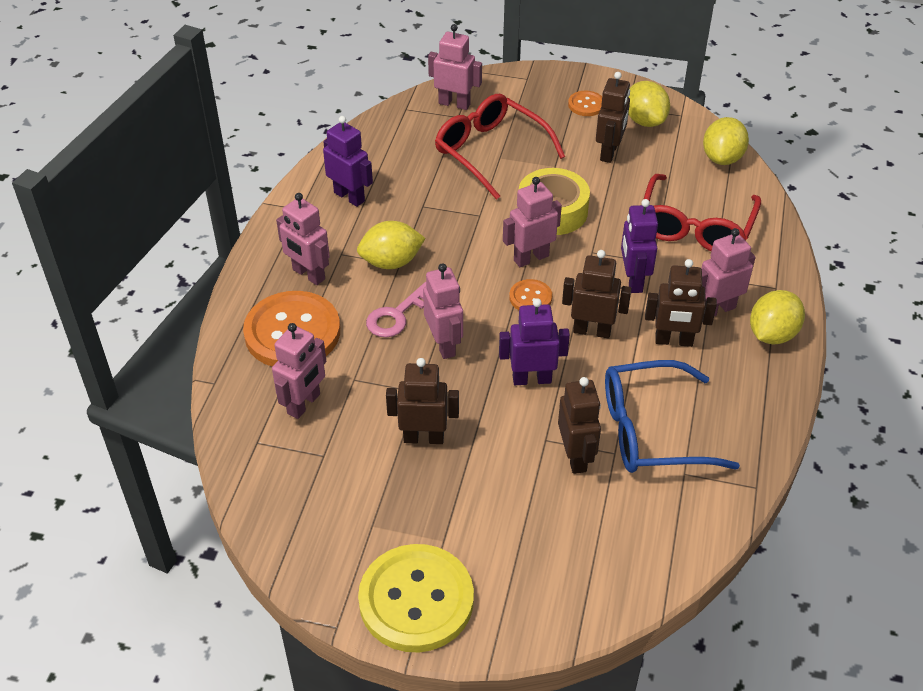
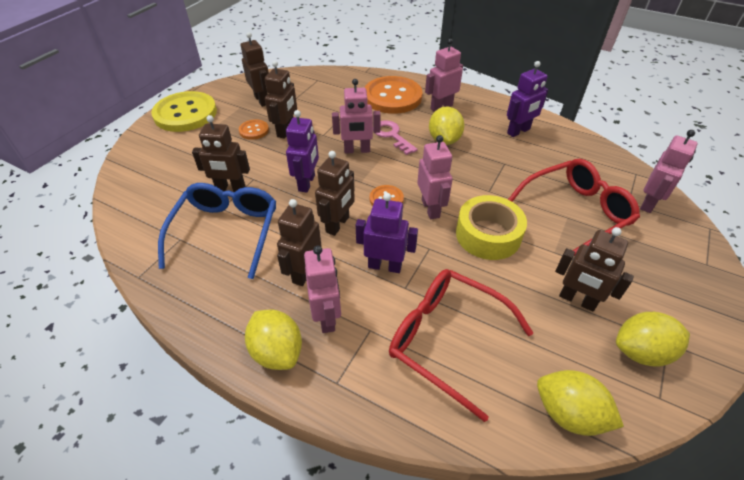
camera: 105 degrees right, 0 degrees up
pink robot [272,323,326,419] -> none
orange button [568,91,602,116] -> orange button moved to [239,120,269,140]
none -> brown robot [241,32,269,107]

